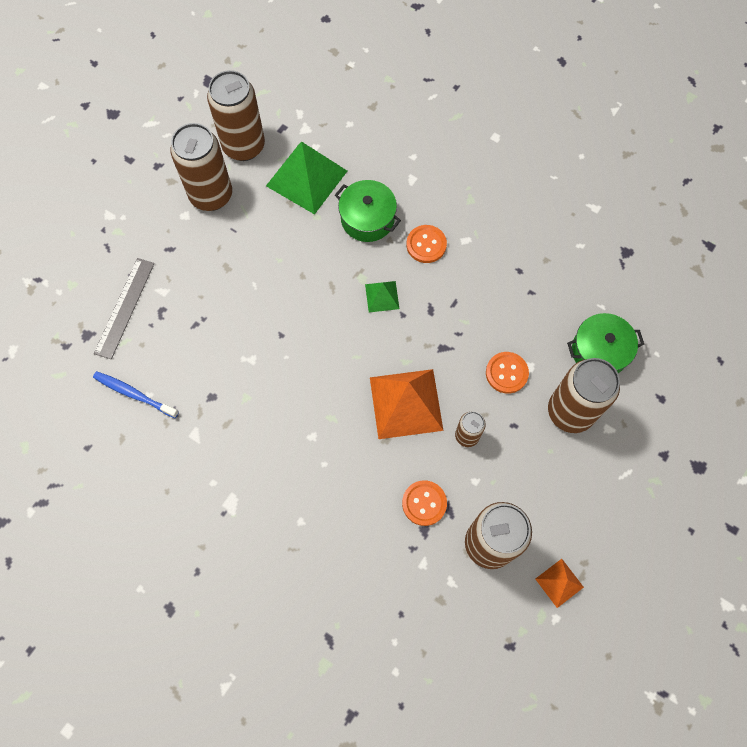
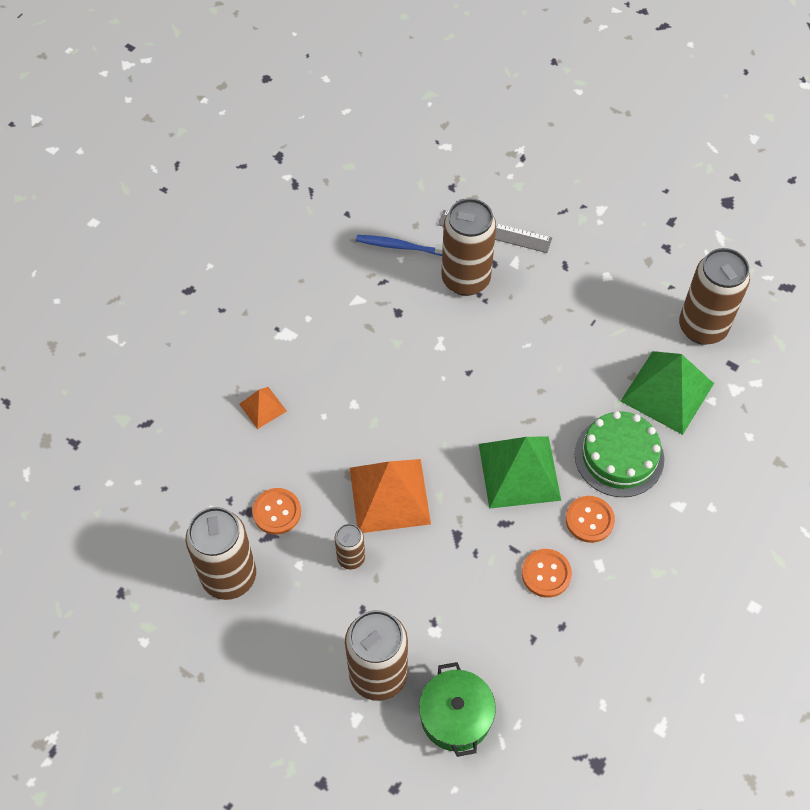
camera: 90 degrees right, 10 degrees down
blue toothbrush [93,371,179,418] -> blue toothbrush turned 105 degrees counterclockwise [356,235,443,256]
brown can [170,123,232,211] -> brown can moved to [441,198,496,296]
green pot [335,180,401,242] -> green cake [574,411,664,497]
green pyramid [365,281,400,312] -> green pyramid [479,436,561,509], size x2.01
orange button [486,352,529,394] -> orange button moved to [522,549,572,598]
orange pyramid [535,559,584,608] -> orange pyramid moved to [239,387,287,429]

